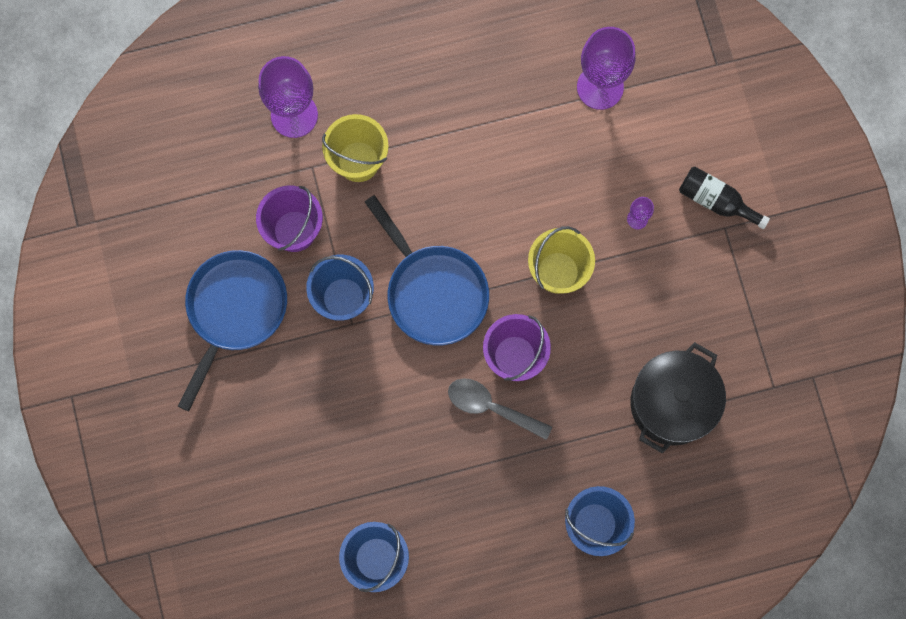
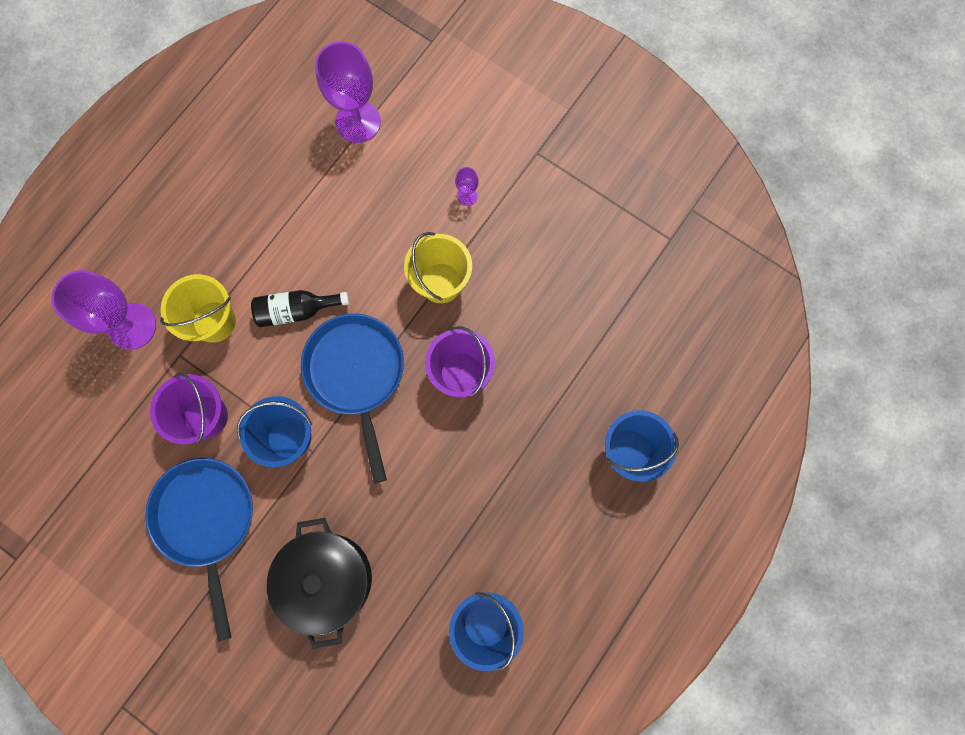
camera: 40 degrees left, 0 degrees up
blue pan [365,195,489,345] -> blue pan turned 120 degrees counterclockwise [301,314,404,483]
grey spoon [448,378,552,440] -> none
black pot [630,342,726,453] -> black pot moved to [267,518,372,649]
black bottle [679,167,770,229] -> black bottle moved to [251,290,349,327]

